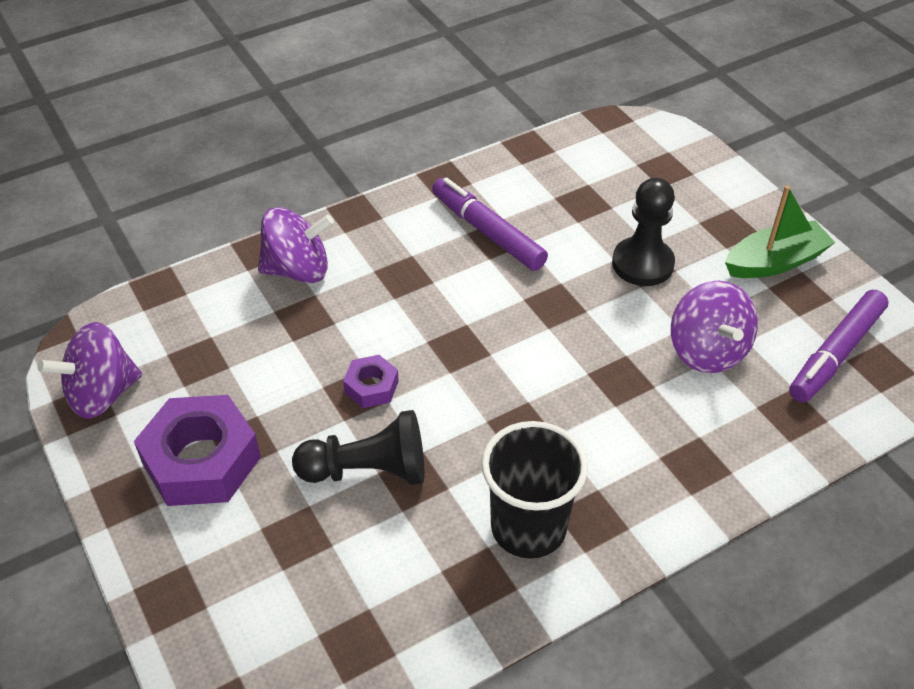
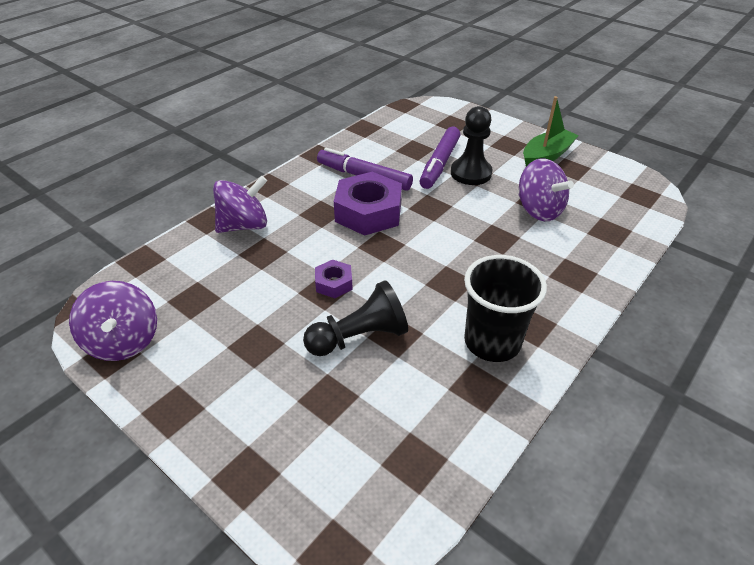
camera: 20 degrees left, 5 degrees down
purple spinning top [38,322,142,419] -> purple spinning top turned 60 degrees counterclockwise [69,281,157,361]
purple nut [134,395,261,506] -> purple nut moved to [334,172,402,236]
purple marker [789,290,889,402] -> purple marker moved to [419,127,460,189]

